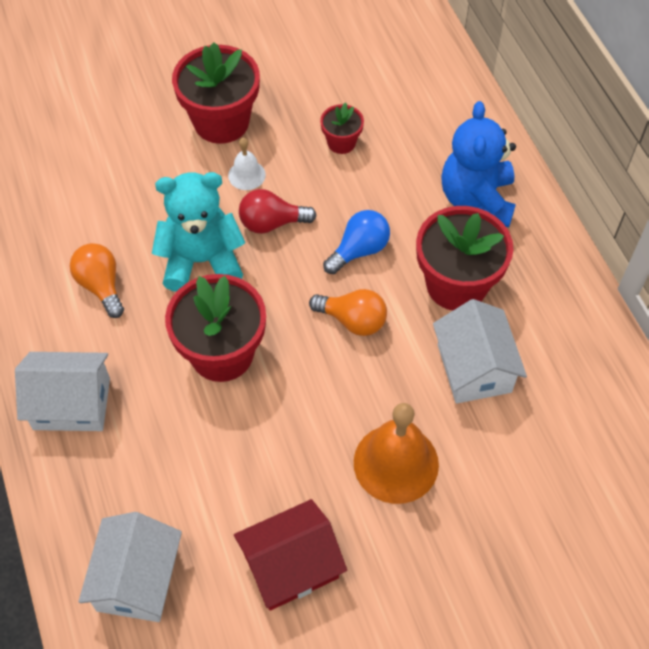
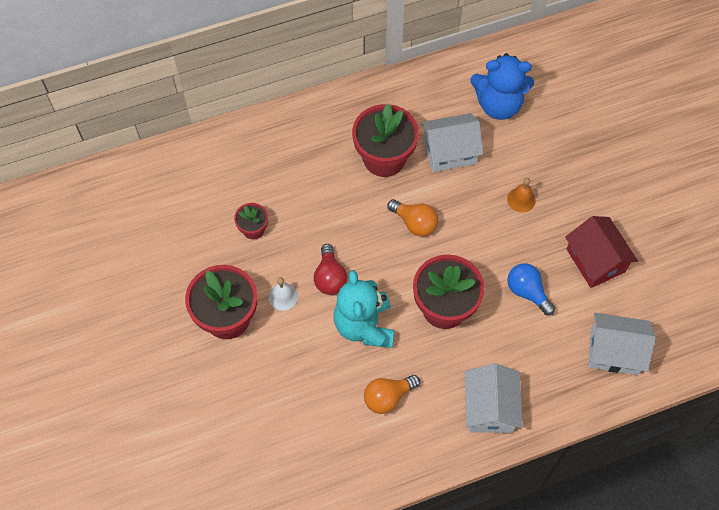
camera: 90 degrees left, 5 degrees up
orange light bulb [309,289,387,336] -> orange light bulb turned 105 degrees clockwise [387,199,438,237]
blue light bulb [323,210,390,274] -> blue light bulb moved to [507,263,555,315]
orange bell [354,403,439,504] -> orange bell [507,178,536,212], size x0.51
blue teddy bear [441,101,516,227] -> blue teddy bear moved to [470,53,534,120]

